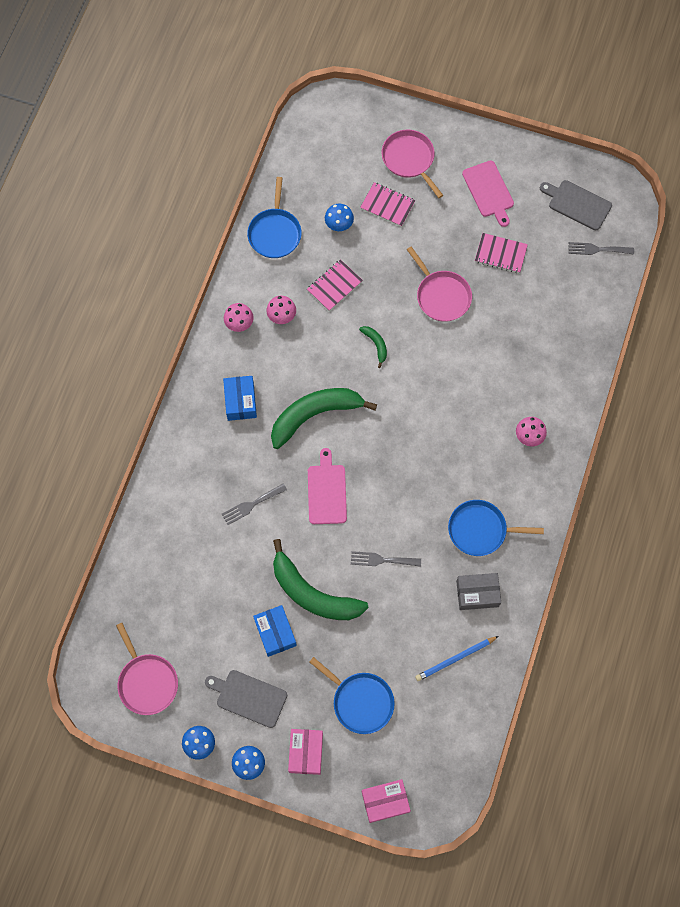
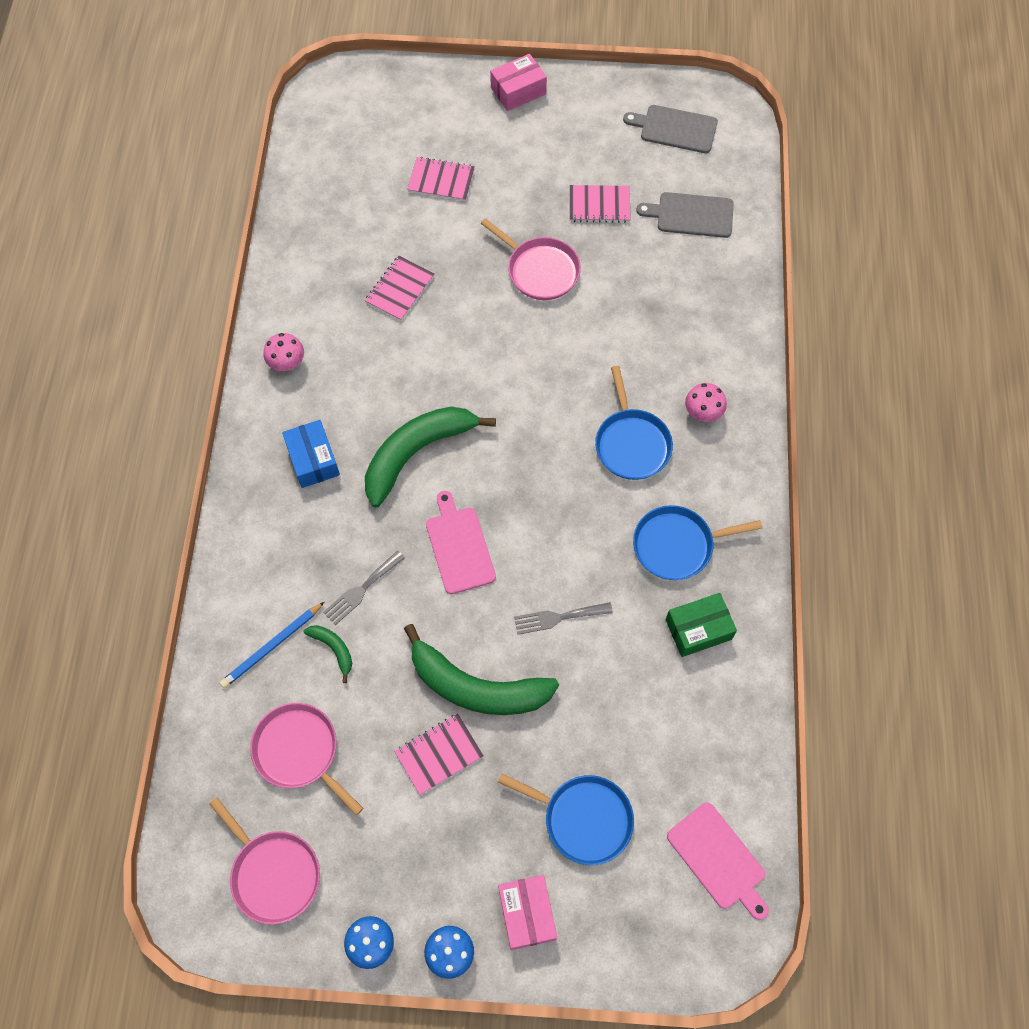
camera: 15 degrees left, 5 degrees down
grey cutting board [205,670,287,728] -> grey cutting board moved to [636,192,734,238]
blue pan [247,177,302,258] -> blue pan moved to [595,366,673,480]
blue box [253,605,297,657] -> pink notebook [394,713,484,795]
pink mushroom [266,296,296,324] -> none
blue mushroom [325,203,354,231] -> none
green banana [359,326,387,368] -> green banana moved to [304,625,352,683]
pink box [362,779,411,823] -> pink box moved to [490,54,547,111]
pink pan [381,130,443,198] -> pink pan moved to [250,703,363,815]
blue pencil [415,636,499,681] -> blue pencil moved to [220,602,324,688]
grey box [456,573,501,610] -> green box [666,593,737,657]
pink cutting board [462,160,514,227] -> pink cutting board moved to [667,803,769,920]
grey fork [569,242,634,255] -> none

